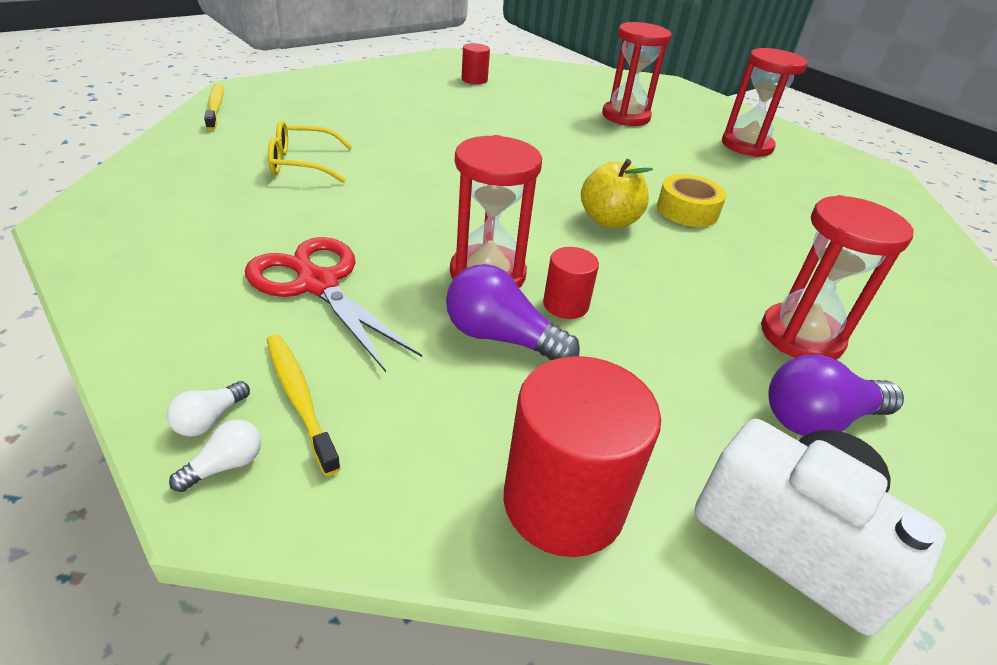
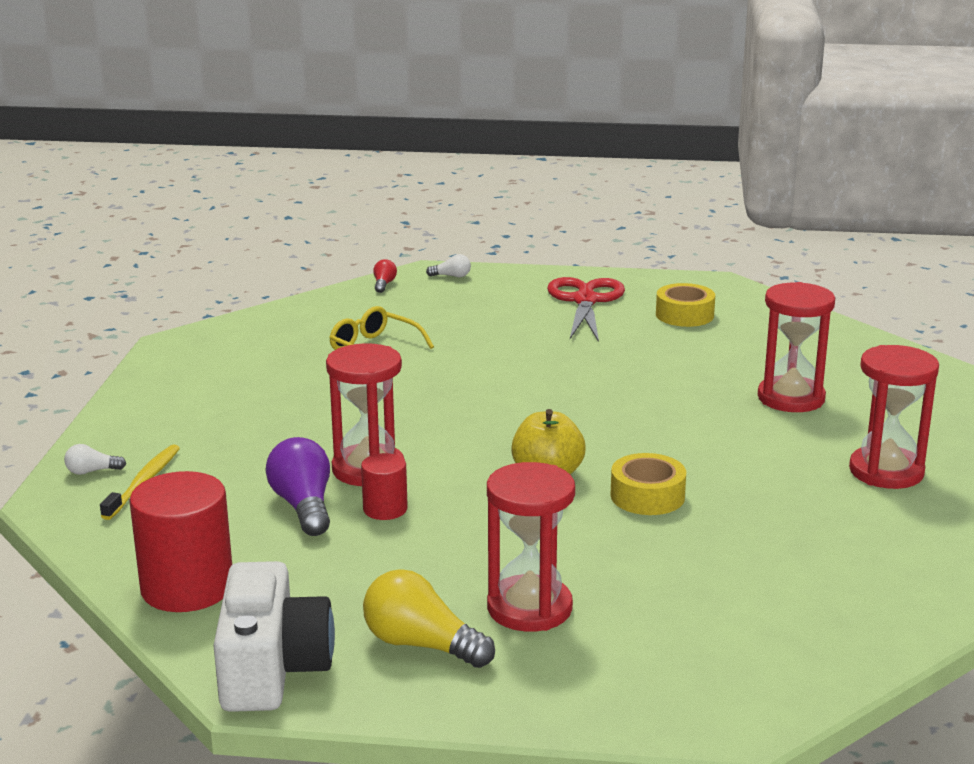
camera: 50 degrees right, 15 degrees down
white light bulb [169,419,261,492] -> white light bulb moved to [426,254,471,277]
yellow toothbrush [204,84,224,130] -> red light bulb [373,259,397,293]
red scissors [245,237,422,372] -> red scissors moved to [547,277,625,342]
red cylinder [462,43,490,84] -> yellow tape [656,283,715,327]
purple light bulb [768,355,904,436] -> yellow light bulb [363,569,495,668]

